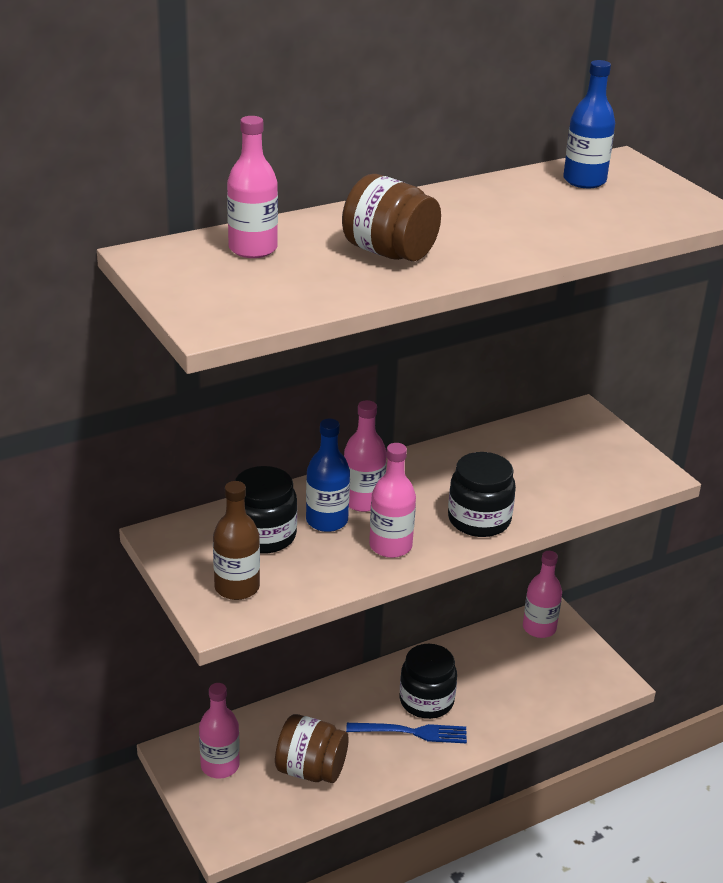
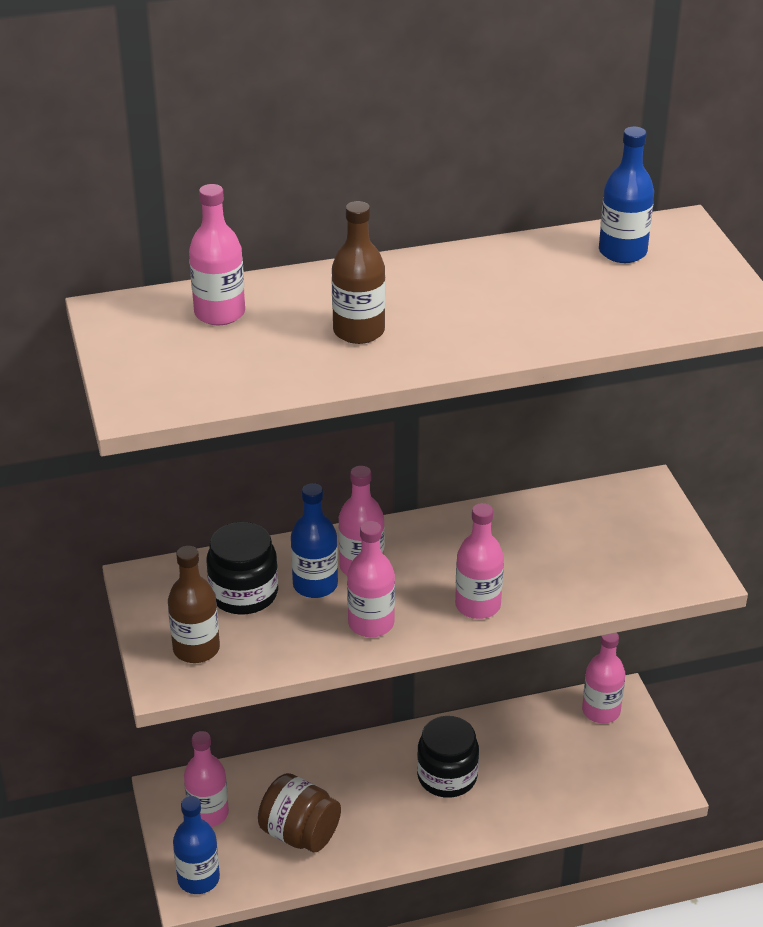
camera: 15 degrees right, 5 degrees up
brown jar [342,174,441,261] -> brown bottle [332,201,386,344]
blue fork [346,723,467,743] -> none
black jar [448,452,516,537] -> pink bottle [455,503,504,619]
none -> blue bottle [173,796,220,894]

